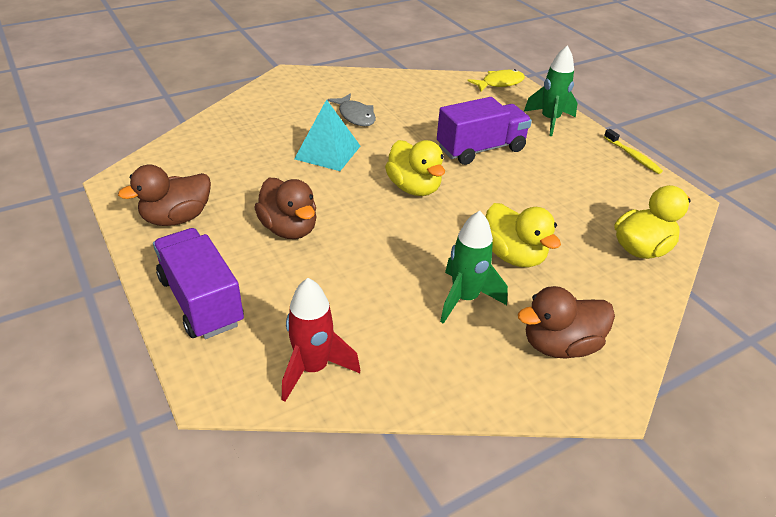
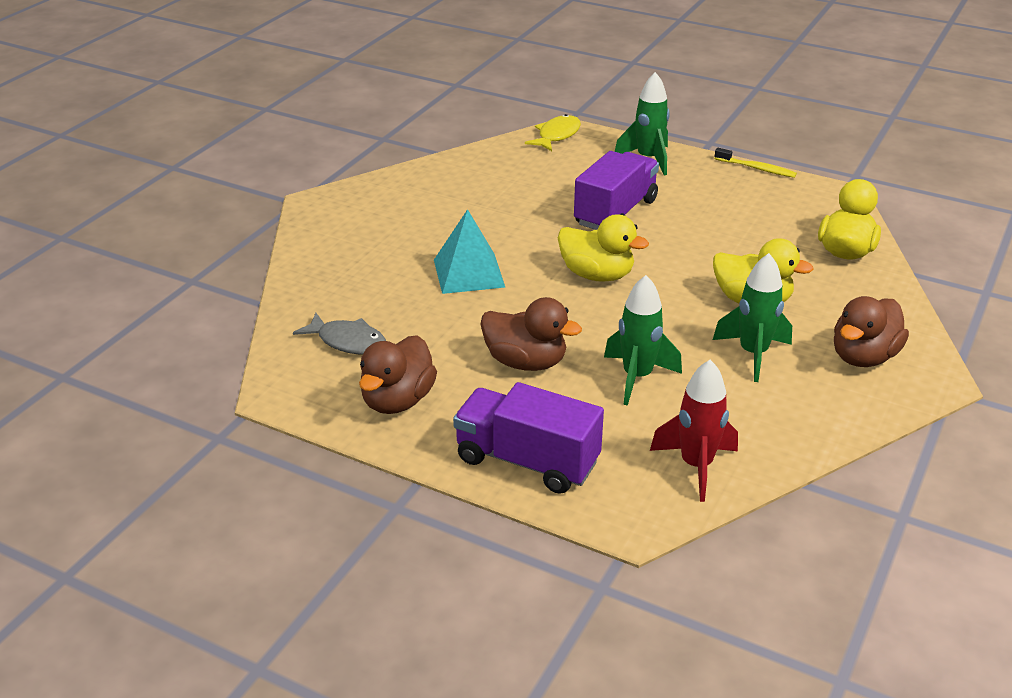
camera: 30 degrees left, 5 degrees down
grey fish [327,93,376,126] -> grey fish moved to [293,313,386,355]
none -> green rocket [604,275,682,406]

